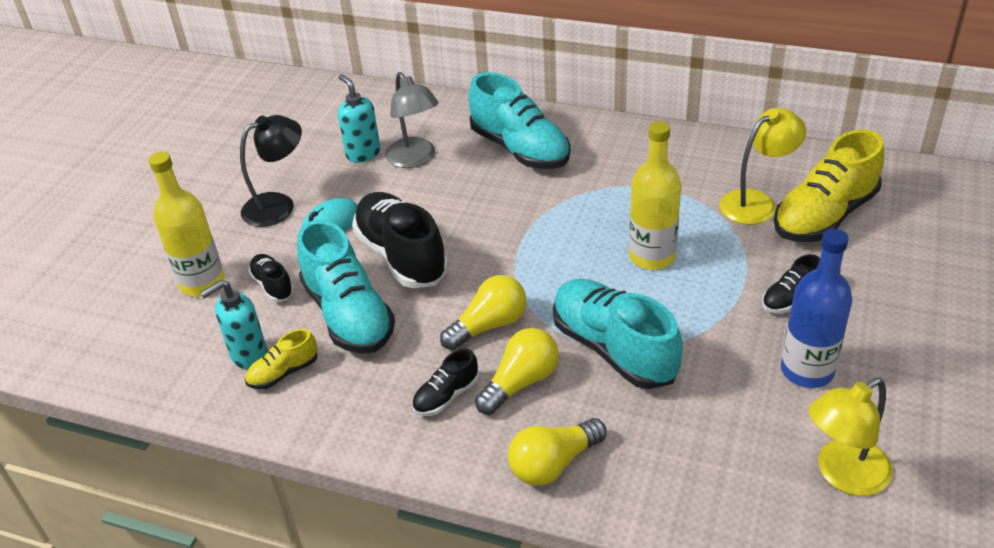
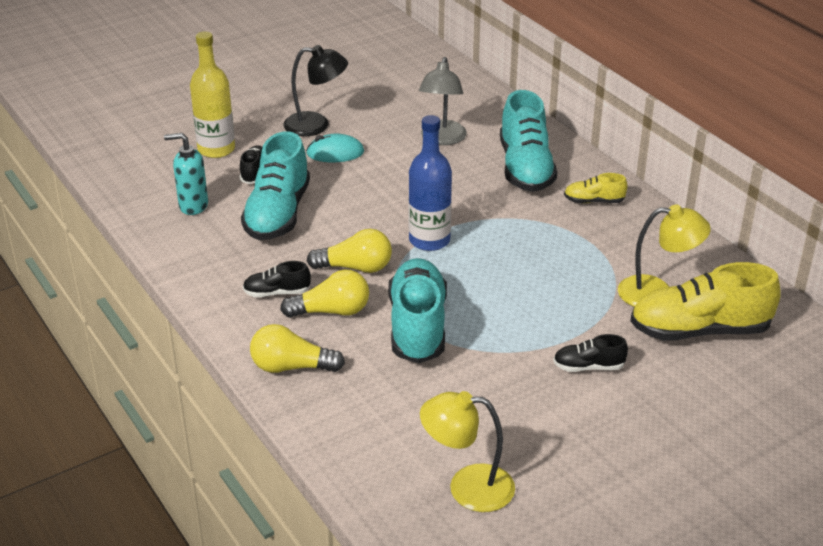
camera: 35 degrees right, 5 degrees down
yellow shoe [245,329,317,389] -> yellow shoe moved to [564,173,627,203]
turquoise soap dispenser [338,74,381,163] -> none
black shoe [352,192,449,288] -> none
yellow bottle [629,121,681,270] -> none
blue bottle [781,229,853,388] -> blue bottle moved to [409,115,452,251]

